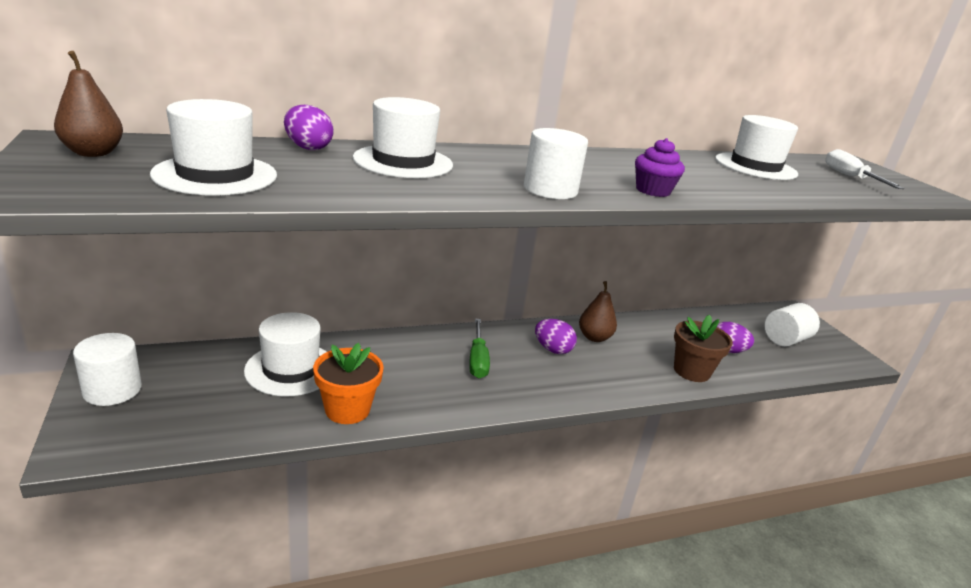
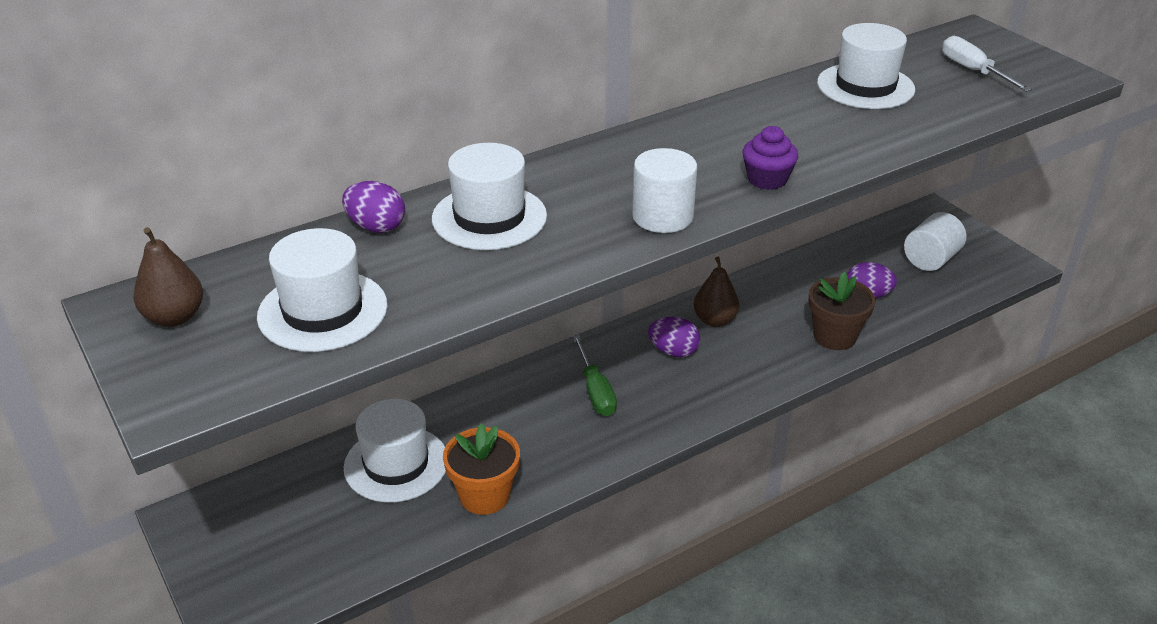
camera: 10 degrees left, 10 degrees up
white cylinder [73,333,142,406] -> none

